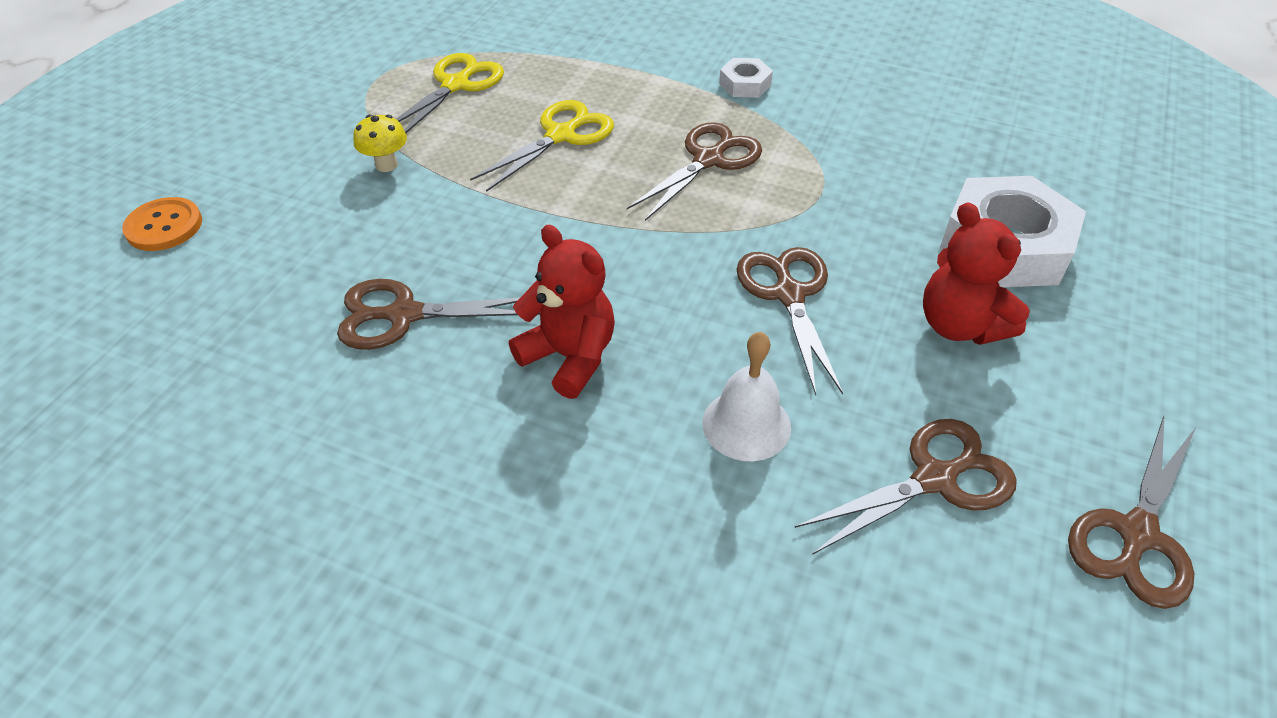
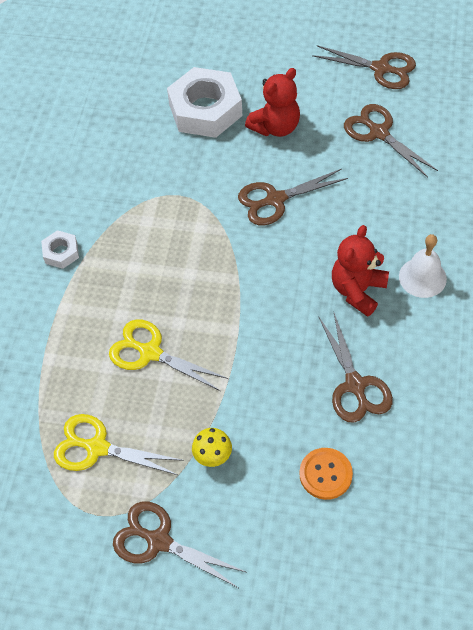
camera: 100 degrees left, 10 degrees up
orange button [122,197,202,251] -> orange button moved to [299,448,353,500]
brown scissors [627,122,762,221] -> brown scissors moved to [113,501,246,588]
white bell [703,332,791,461] -> white bell moved to [399,234,447,298]

